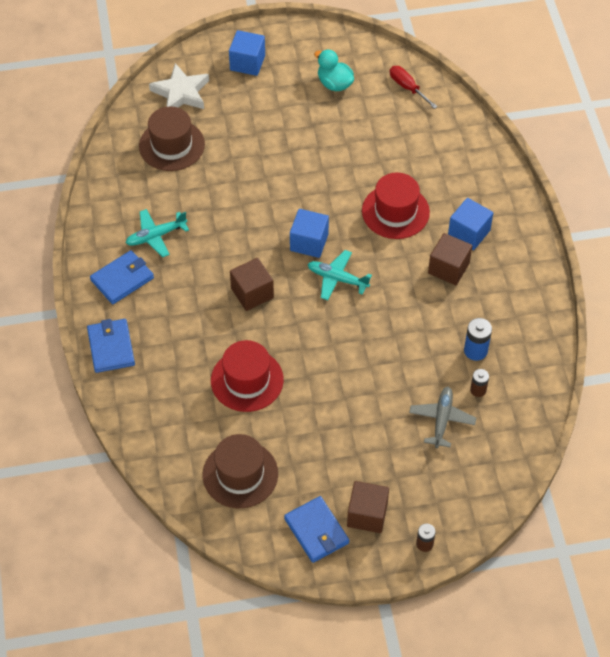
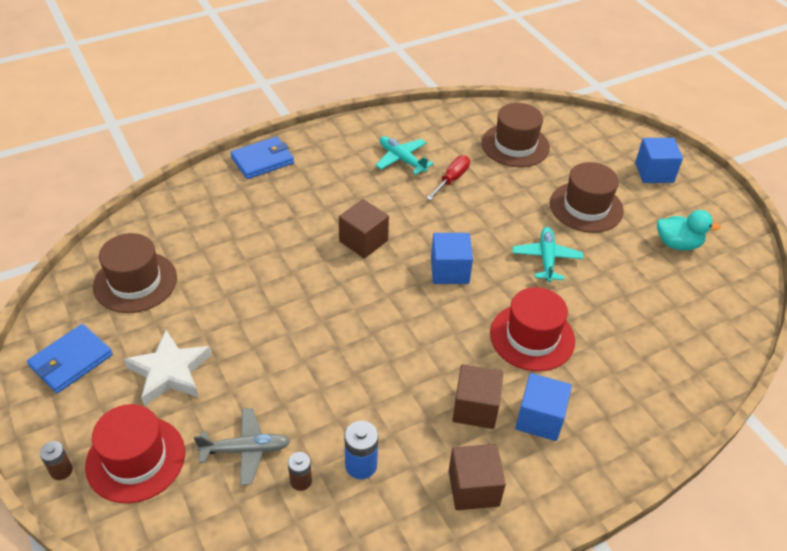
camera: 70 degrees right, 10 degrees down
blue wallet [90,250,154,304] -> none
white star [149,63,209,109] -> white star moved to [124,330,212,406]
red hat [211,340,284,412] -> red hat moved to [85,404,185,503]
turquoise plane [308,250,372,300] -> turquoise plane moved to [513,227,584,282]
turquoise duck [314,49,354,91] -> turquoise duck turned 75 degrees clockwise [657,210,721,251]
brown cube [347,481,389,533] -> brown cube moved to [449,444,506,510]
red screwdriver [390,66,438,109] -> red screwdriver moved to [426,155,470,200]
none -> brown hat [550,162,624,233]

